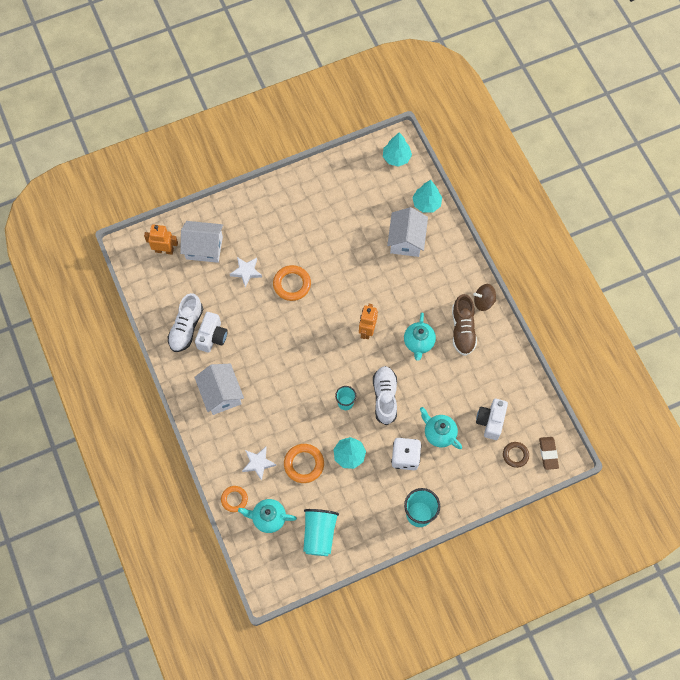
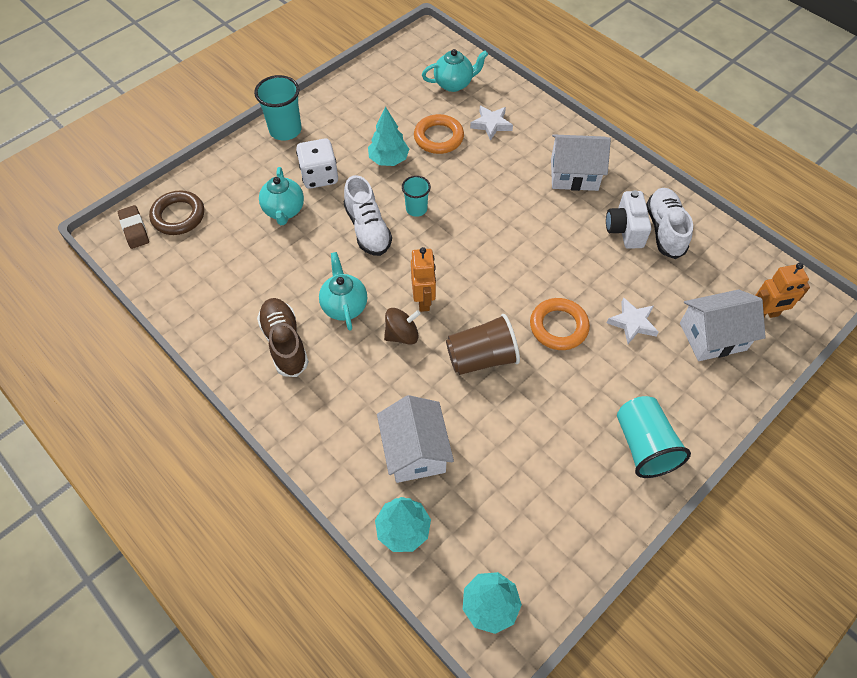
camera: 160 degrees right, 10 degrees down
white house [194,364,244,415] -> white house turned 45 degrees counterclockwise [551,134,611,191]
orange ring [221,486,248,512] -> none
turquoise cup [303,509,339,556] -> turquoise cup moved to [617,396,691,478]
turquoise teapot [420,407,462,449] -> turquoise teapot turned 60 degrees clockwise [259,167,304,225]
brown spinning top [473,284,496,311] -> brown spinning top moved to [384,308,421,345]
white camera [476,399,508,440] -> none
brown ring [503,442,529,468] -> brown ring [149,190,204,235], size x1.52
none -> brown cup [446,314,520,375]

